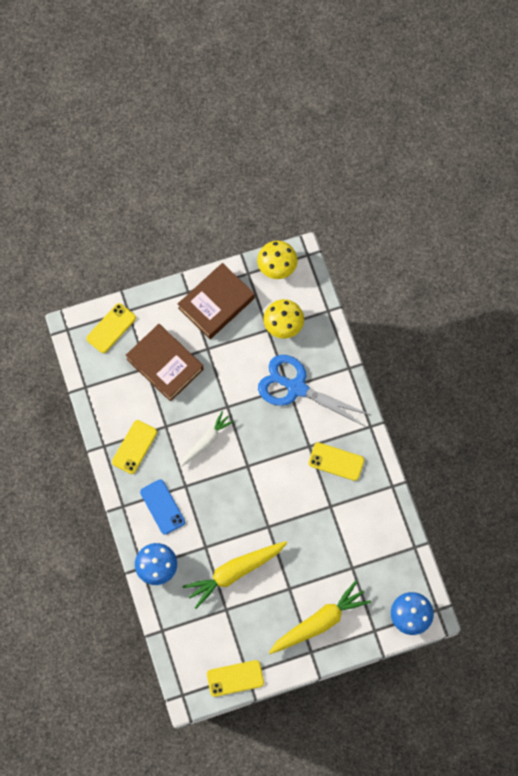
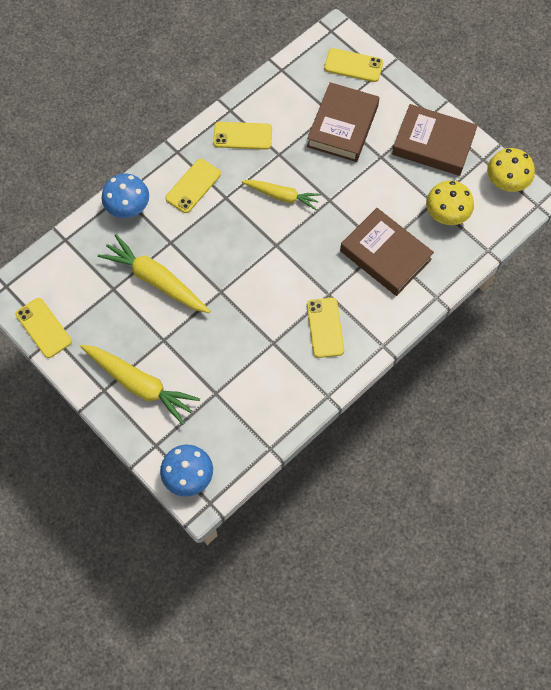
camera: 65 degrees right, 5 degrees down
blue phone [140,479,185,535] -> yellow phone [165,159,221,213]
white carrot [180,411,234,467] -> yellow carrot [242,180,321,210]
blue scissors [258,355,370,427] -> brown book [340,208,434,296]

